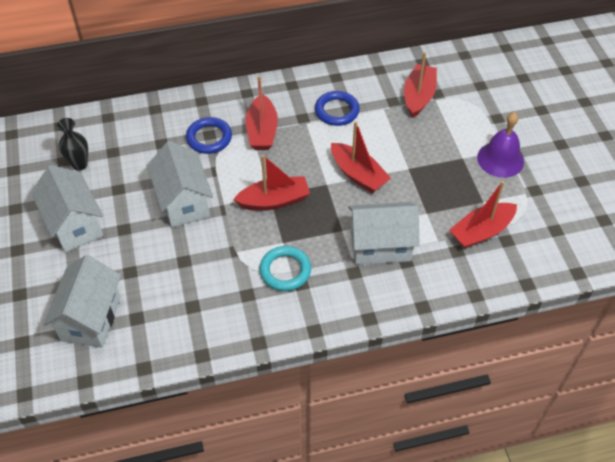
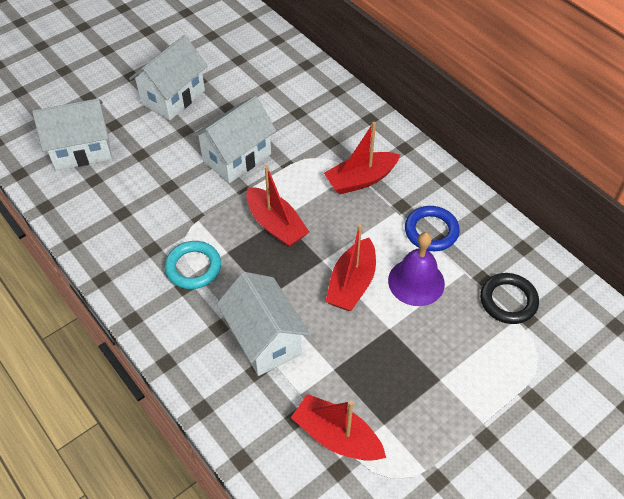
camera: 65 degrees right, 0 degrees up
black vase [57,118,88,171] -> none
blue ring [186,117,232,154] -> none
red boat [404,52,437,118] -> black ring [480,273,539,324]
purple bell [477,112,524,178] -> purple bell moved to [388,232,445,306]

